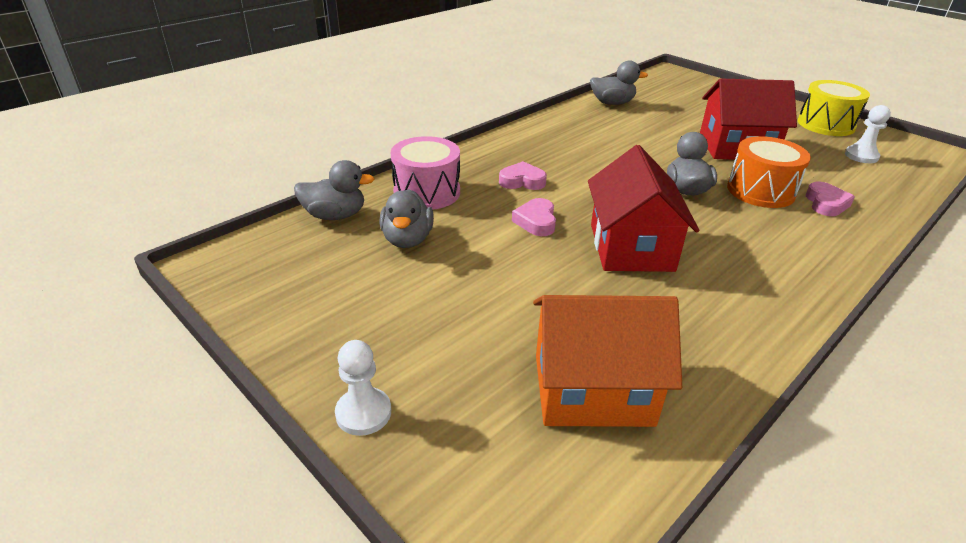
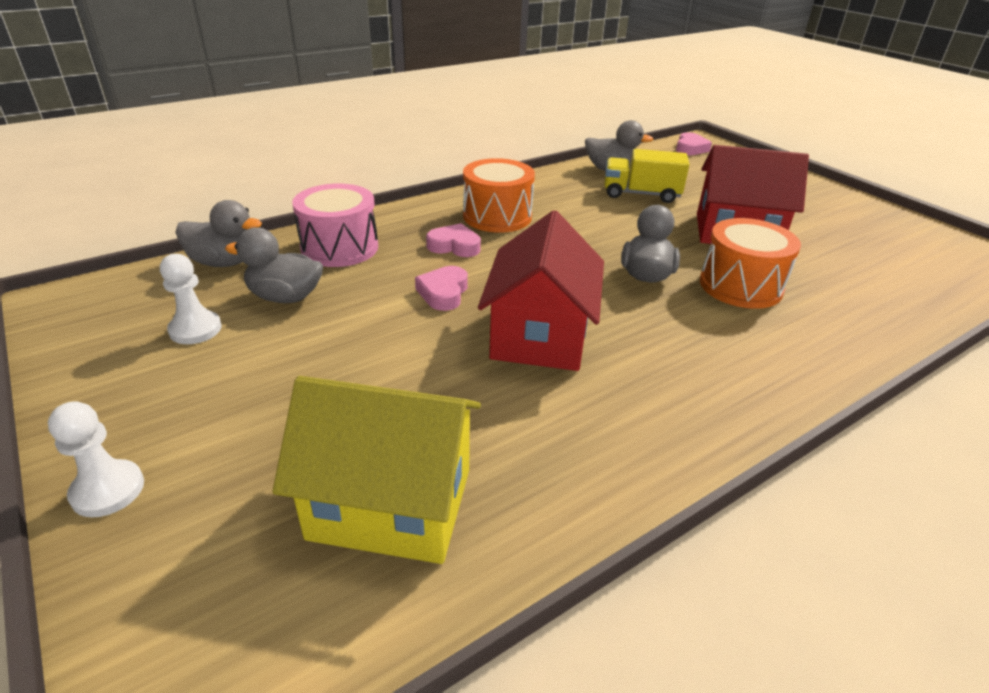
camera: 10 degrees right, 0 degrees up
grey duck [379,189,434,248] -> grey duck turned 90 degrees clockwise [225,227,323,303]
orange house [533,295,682,427] -> yellow house [273,376,481,564]
yellow drum [798,80,870,136] -> none
pink heart [806,182,855,216] -> pink heart moved to [676,132,712,155]
white pawn [845,105,891,163] -> white pawn moved to [160,254,222,344]
none -> orange drum [463,158,535,233]
none -> yellow truck [604,149,689,203]

